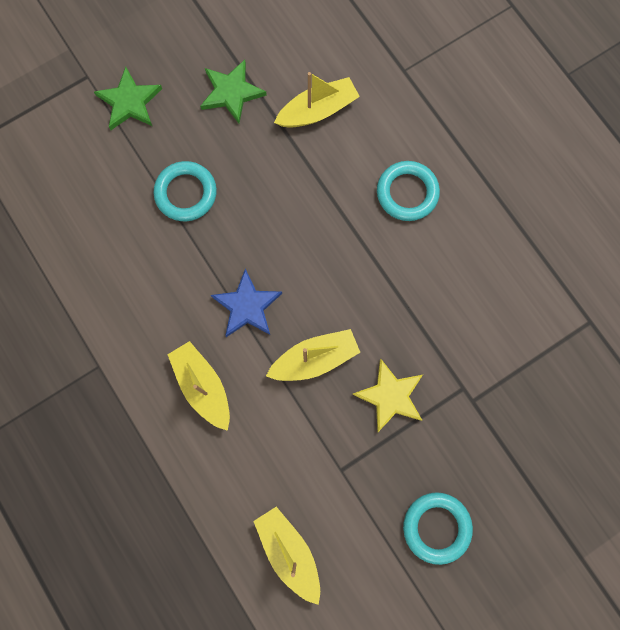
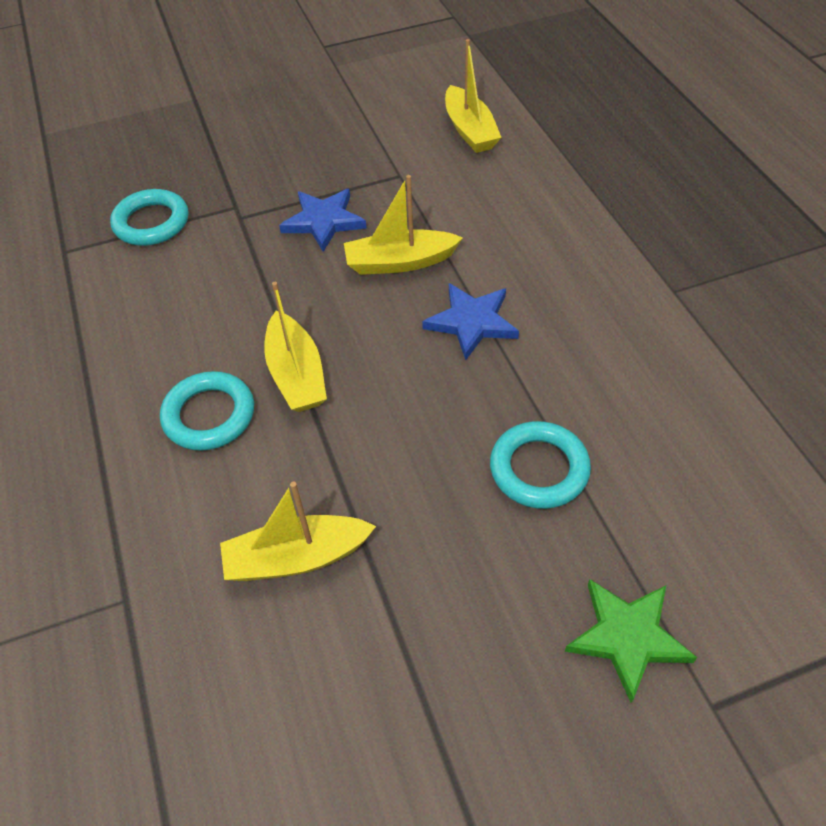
camera: 165 degrees left, 25 degrees down
yellow boat [167,341,230,431] -> yellow boat moved to [264,282,327,412]
green star [200,60,267,123] -> none
yellow star [352,359,423,432] -> blue star [279,189,367,252]
turquoise ring [403,492,473,565] -> turquoise ring moved to [110,189,188,246]

